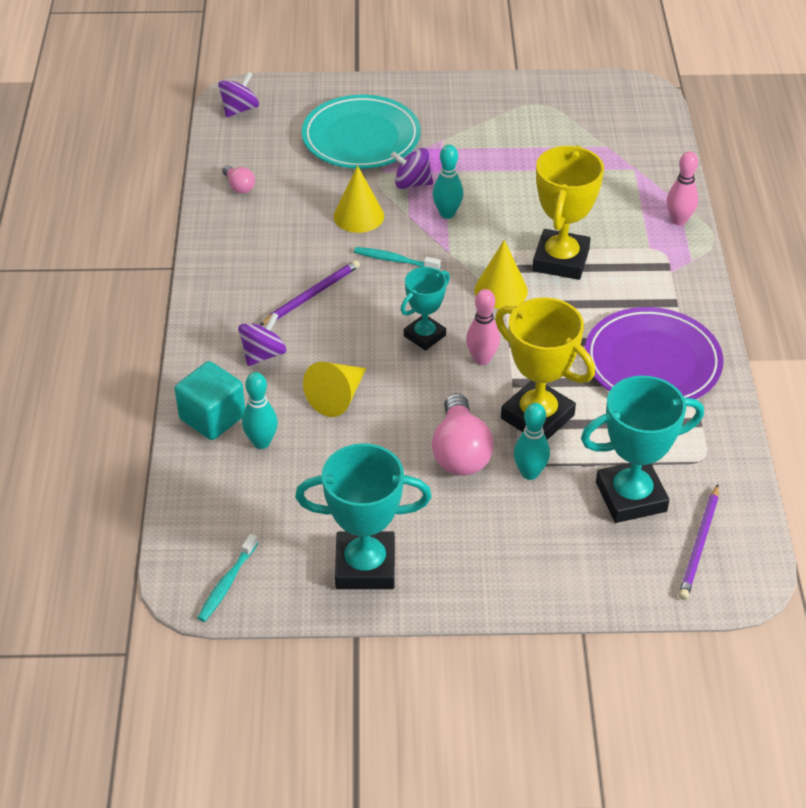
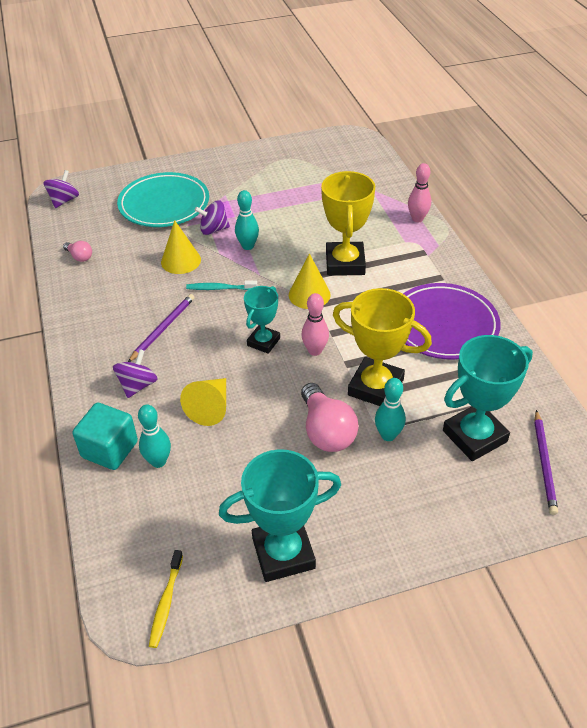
camera: 15 degrees left, 0 degrees up
turquoise toothbrush [198,534,258,622] -> yellow toothbrush [149,550,183,648]

